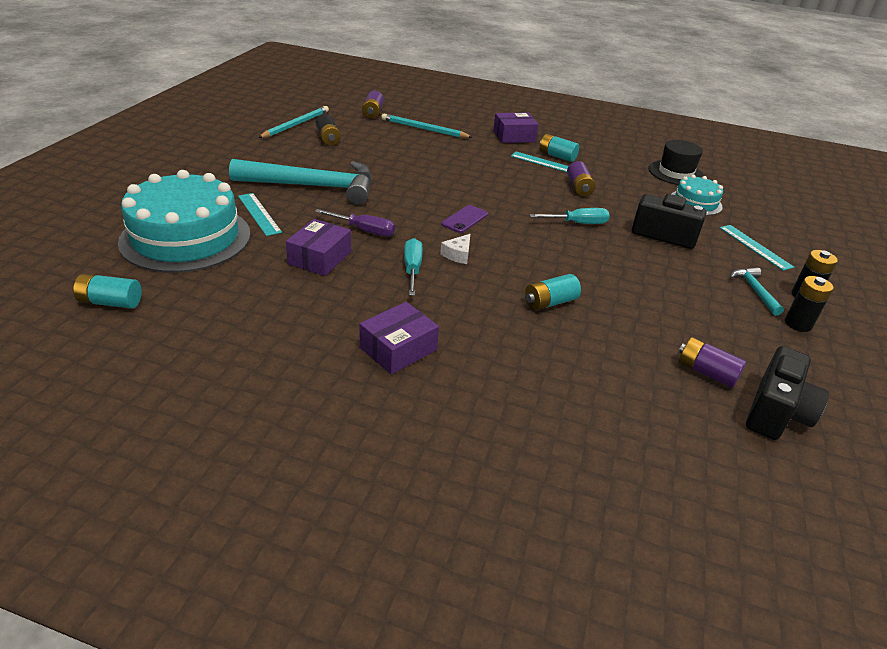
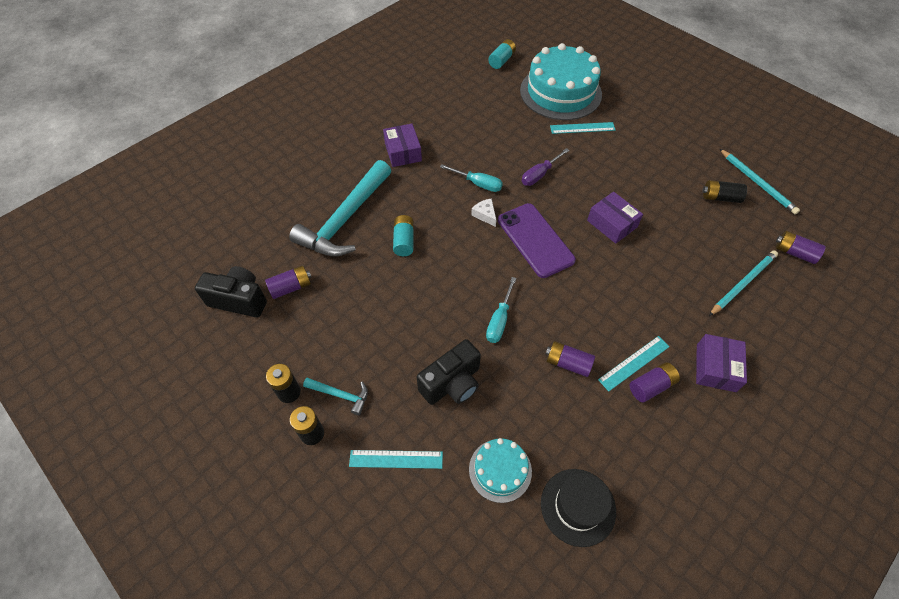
camera: 120 degrees right, 20 degrees up
turquoise hammer [229,159,372,205] -> turquoise hammer moved to [289,160,391,257]
purple box [286,219,351,276] -> purple box moved to [587,192,643,244]
purple phone [441,205,488,233] -> purple phone [498,203,576,278], size x1.91
turquoise battery [539,134,579,162] -> purple battery [629,362,680,402]
black camera [746,346,829,440] -> black camera turned 135 degrees clockwise [195,266,267,318]

